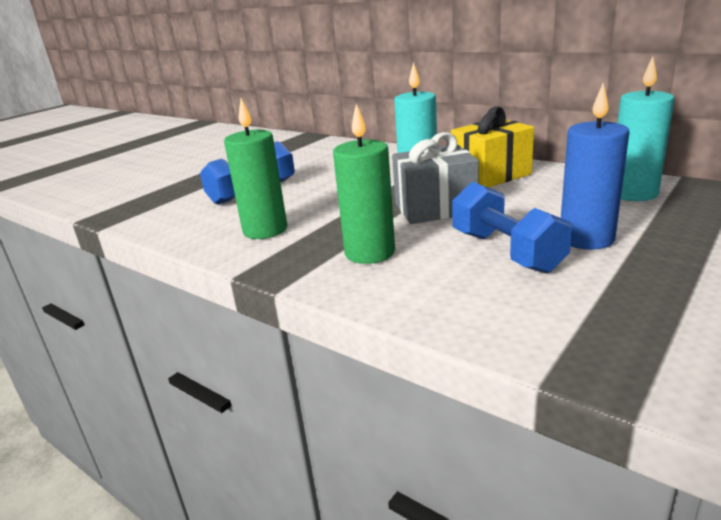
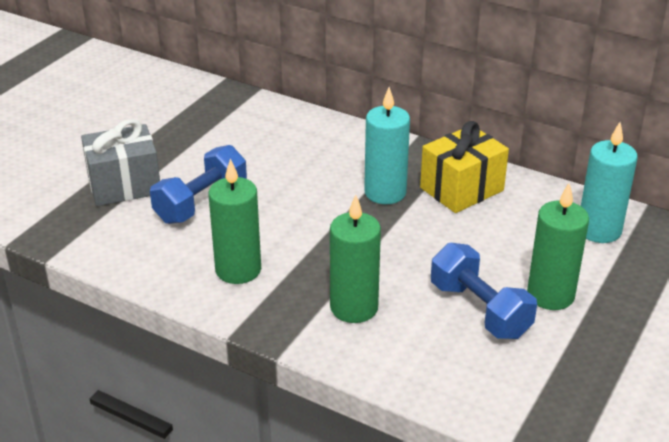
camera: 10 degrees left, 10 degrees up
grey gift [392,132,479,224] -> grey gift moved to [81,119,160,206]
blue candle [561,83,629,250] -> green candle [527,183,589,310]

